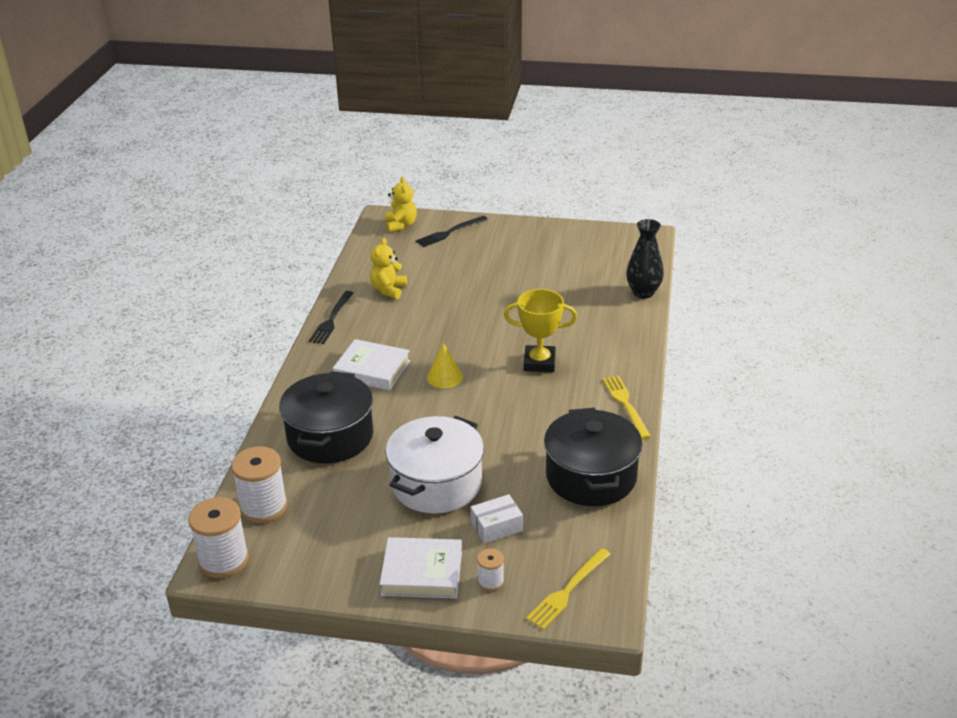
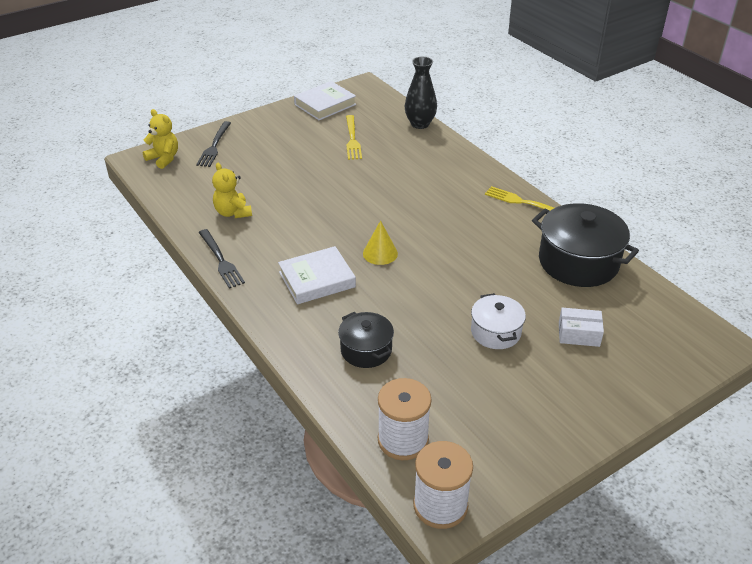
camera: 45 degrees left, 5 degrees up
black pot [279,371,373,463] -> black pot [338,312,394,368], size x0.57
white book [380,537,462,599] -> white book moved to [294,81,356,120]
white pot [385,416,484,513] -> white pot [471,293,526,349], size x0.57
white box [471,494,523,544] -> white box turned 75 degrees clockwise [559,308,604,347]
white spool [477,548,504,591] -> none
yellow trophy [504,289,577,372] -> none
yellow fork [526,548,611,630] -> yellow fork moved to [346,115,362,160]

